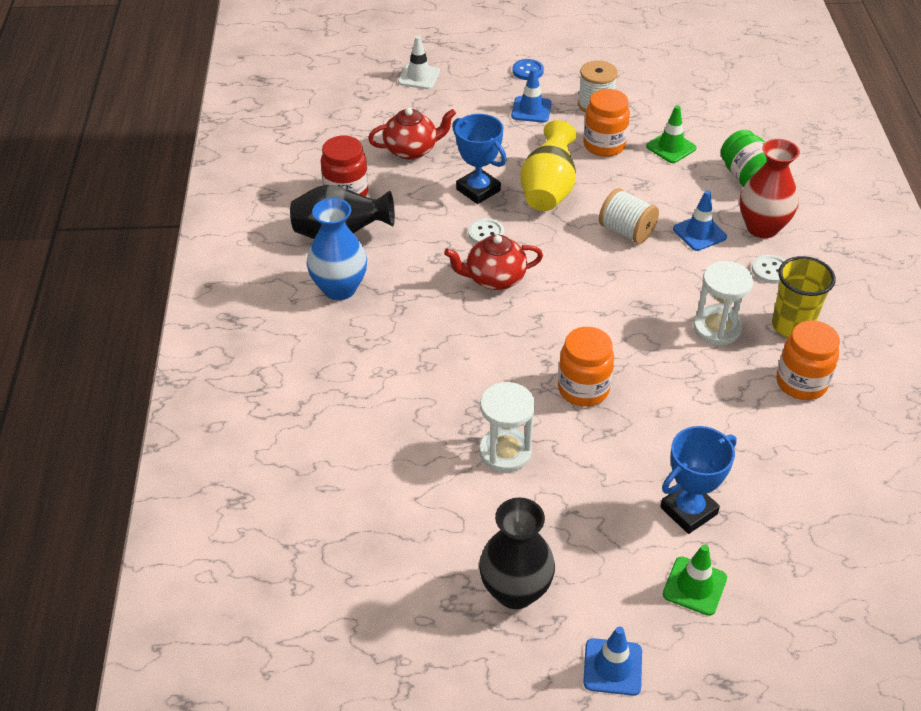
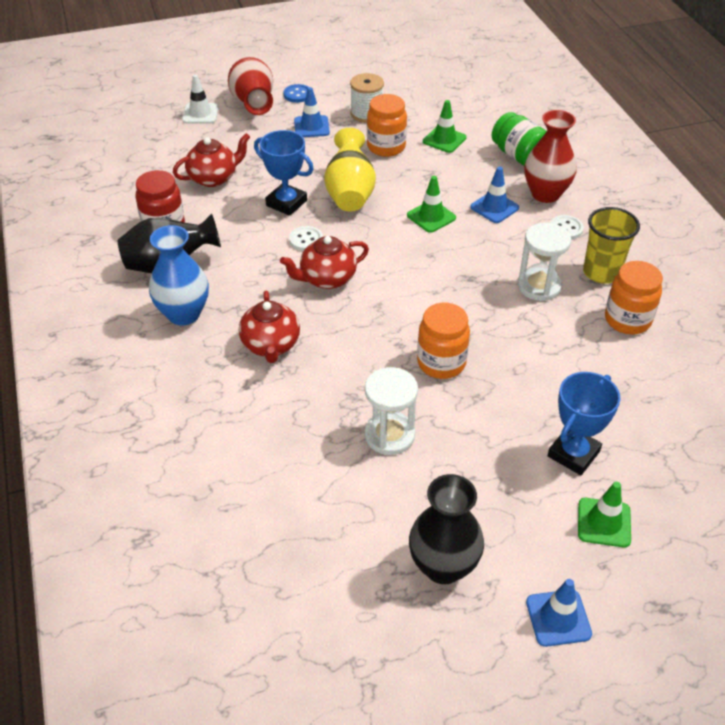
camera: 15 degrees left, 0 degrees up
white spool [599,188,659,244] -> green traffic cone [407,176,456,233]
none -> red vase [228,57,273,115]
none -> red teapot [239,291,300,363]

